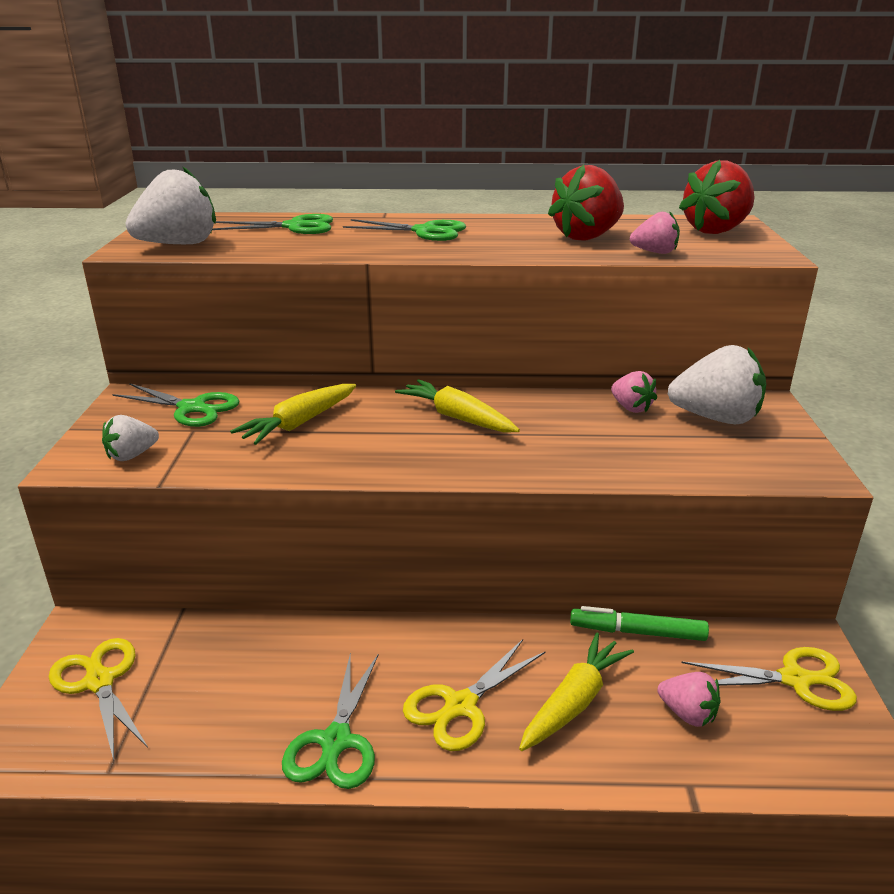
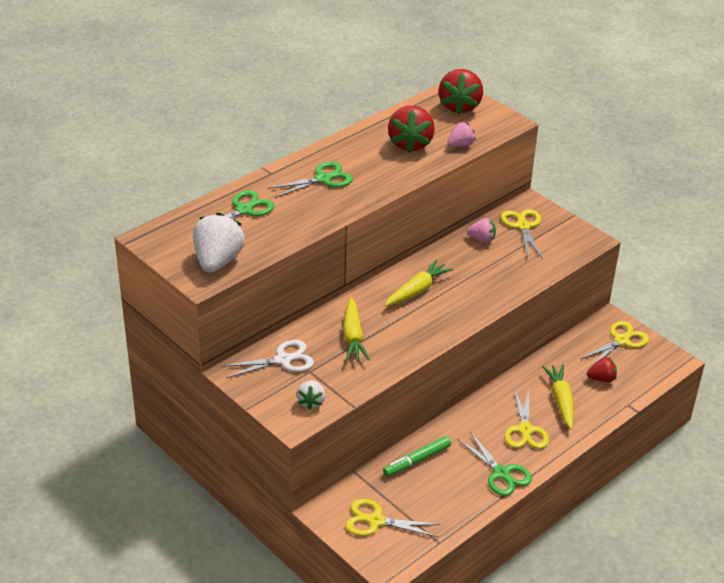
camera: 45 degrees left, 10 degrees up
green scissors [112,383,240,427] -> white scissors [221,340,314,378]
yellow carrot [395,379,520,433] -> yellow carrot turned 135 degrees clockwise [385,259,453,306]
green marker [570,606,709,641] -> green marker moved to [383,436,451,477]
pink strawberry [658,672,720,727] -> red strawberry [587,357,617,382]
white strawberry [668,345,766,424] -> yellow scissors [501,209,543,259]

